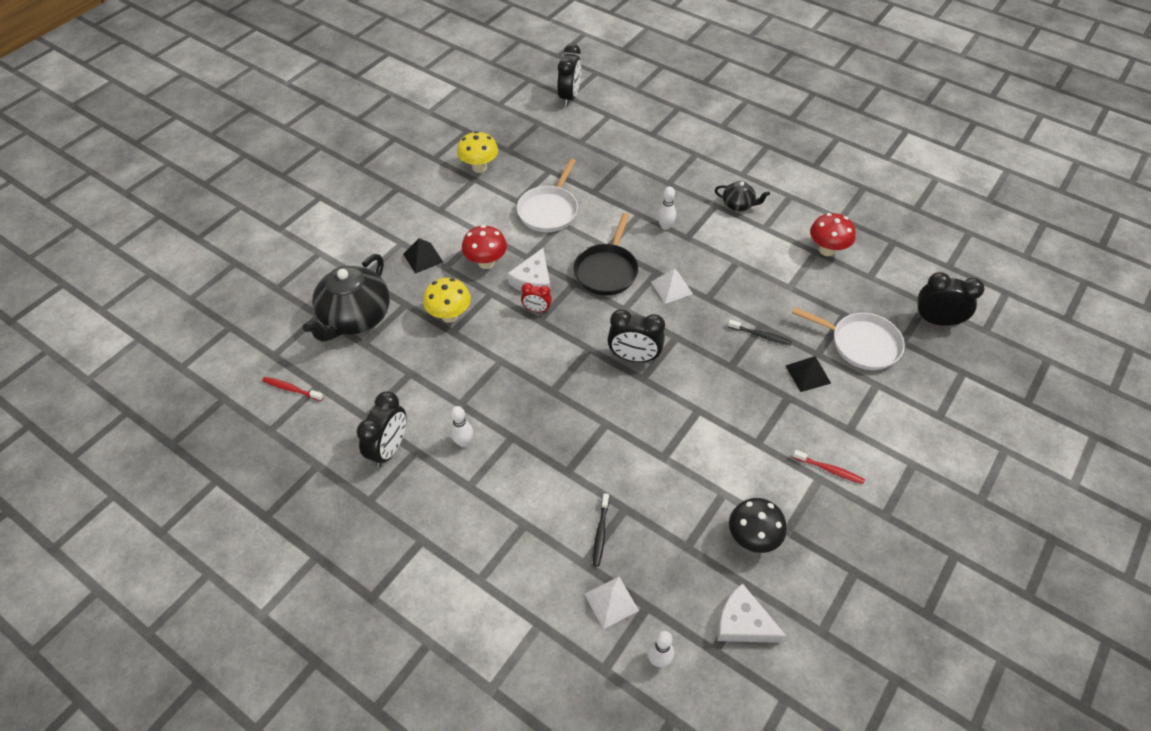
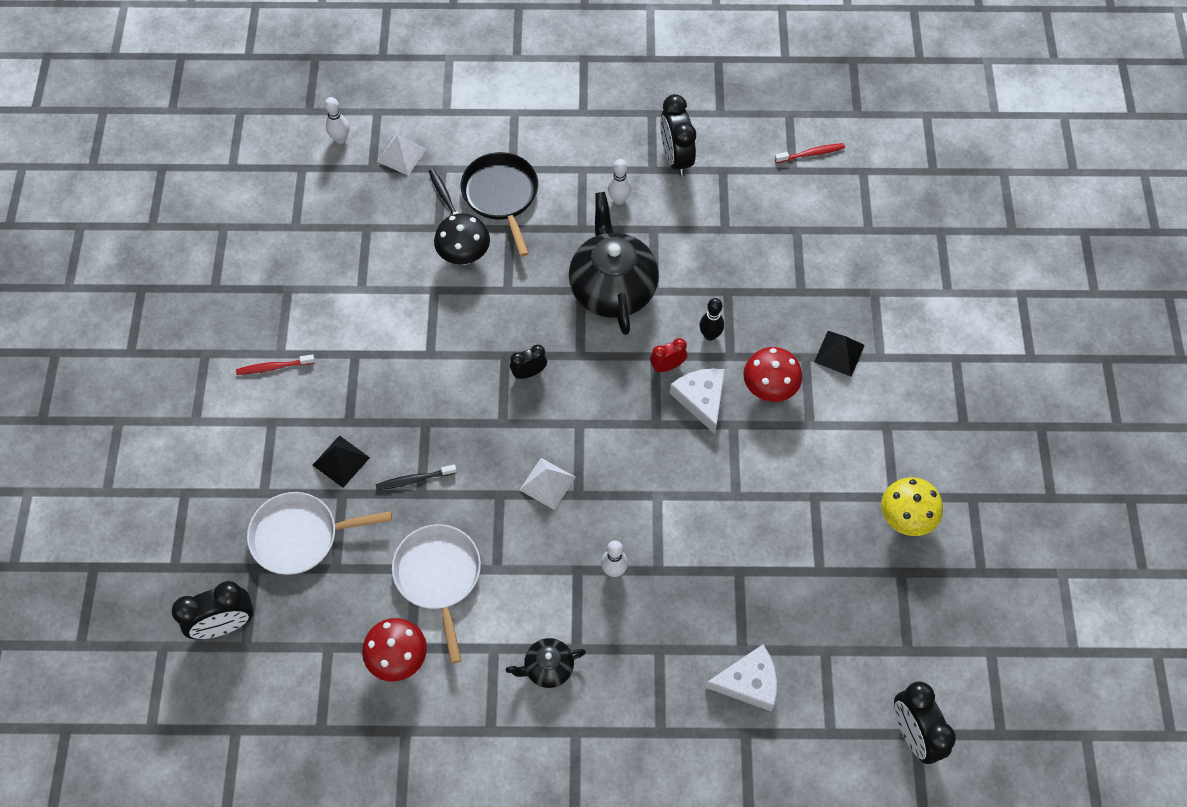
camera: 145 degrees right, 10 degrees up
black teapot [303,254,390,342] -> black teapot moved to [569,192,659,335]
yellow mushroom [423,278,471,323] -> none
white pan [517,159,578,232] -> white pan moved to [392,524,481,664]
black pan [573,213,638,295] -> black pan moved to [461,152,538,257]
black clock [607,309,665,362] -> black clock [510,345,547,379], size x0.57
white cheese [717,583,786,643] -> white cheese moved to [705,644,777,711]
black mushroom [729,498,787,553] -> black mushroom moved to [434,213,490,265]
none -> black bowling pin [700,298,724,341]

